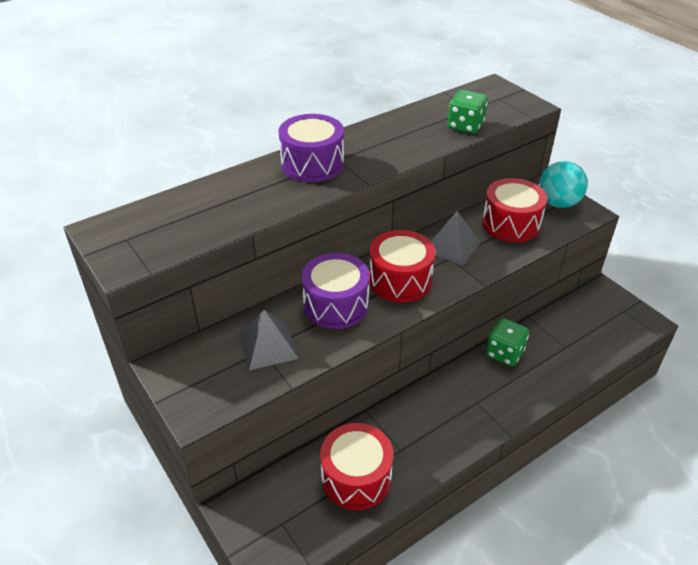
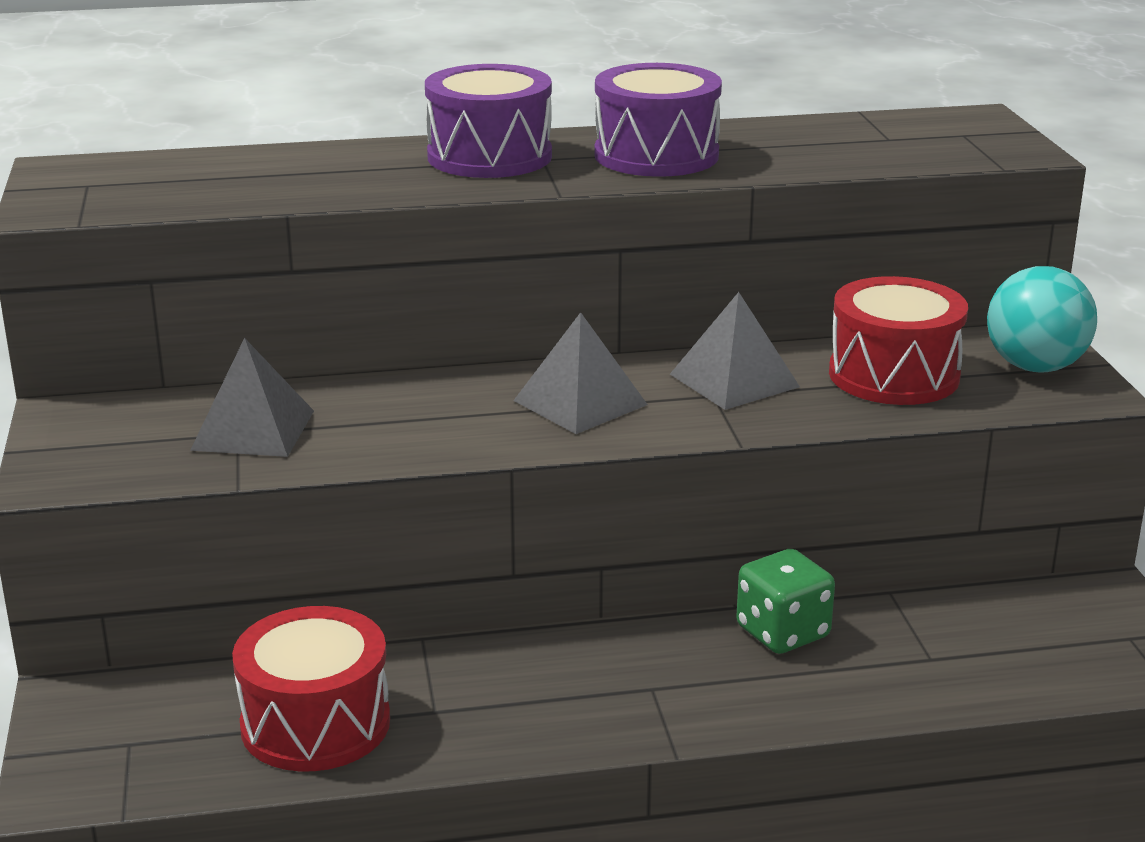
camera: 25 degrees right, 15 degrees down
purple drum [301,253,370,329] -> purple drum moved to [594,63,722,177]
red drum [369,230,435,302] -> grey pyramid [513,312,648,434]
green dice [447,90,488,134] -> none

